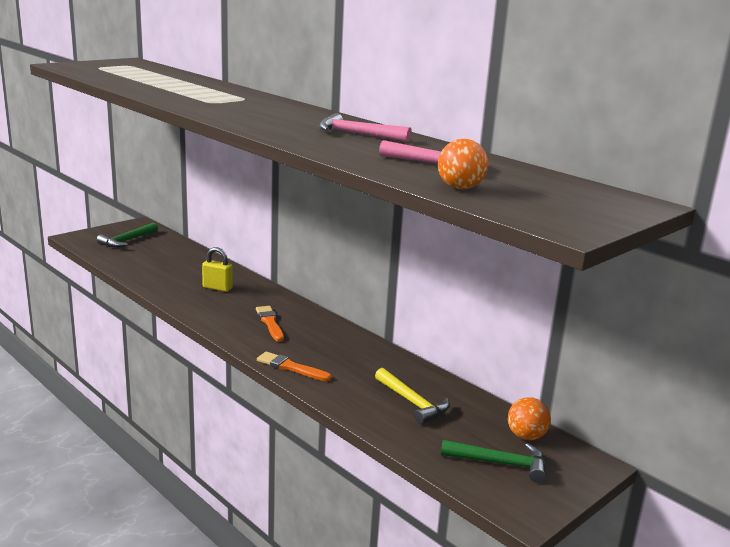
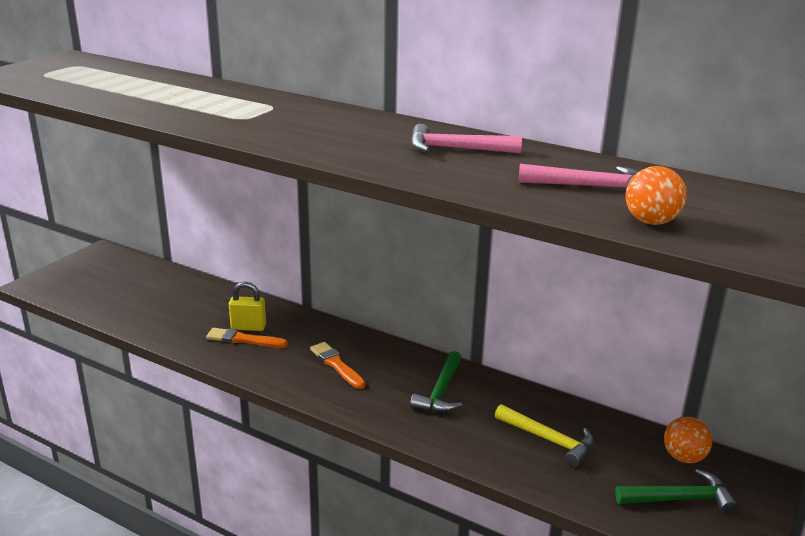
camera: 15 degrees left, 5 degrees up
green hammer [97,223,158,247] -> green hammer moved to [410,351,462,413]
orange brush [257,352,332,381] -> orange brush moved to [206,328,288,348]

